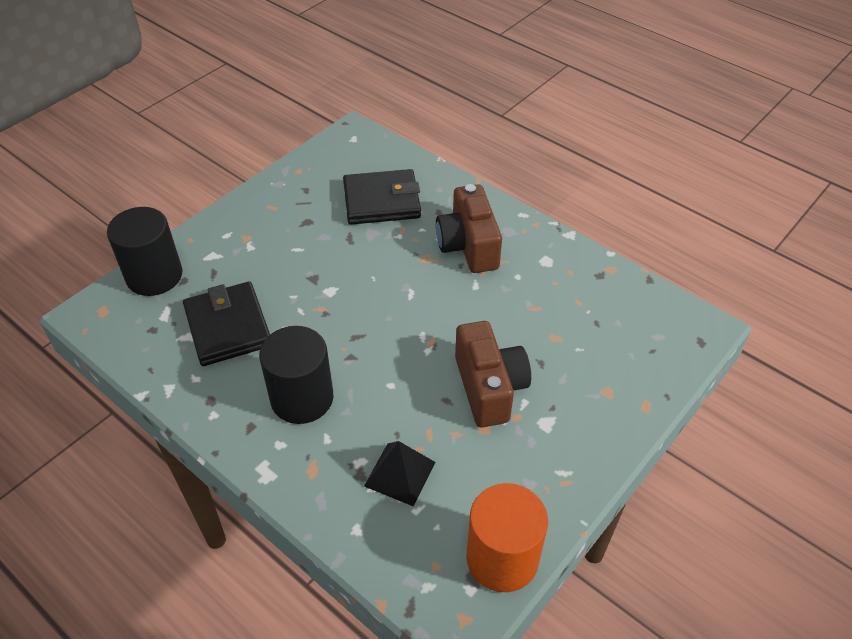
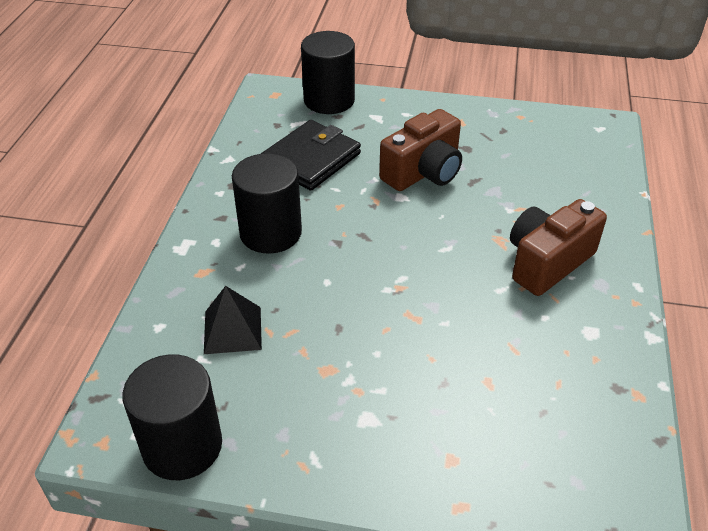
camera: 60 degrees right, 5 degrees down
black wallet [343,169,421,225] -> none
brown camera [455,321,531,428] -> brown camera moved to [379,109,462,191]
orange cylinder [466,483,548,592] -> black cylinder [122,354,222,480]

